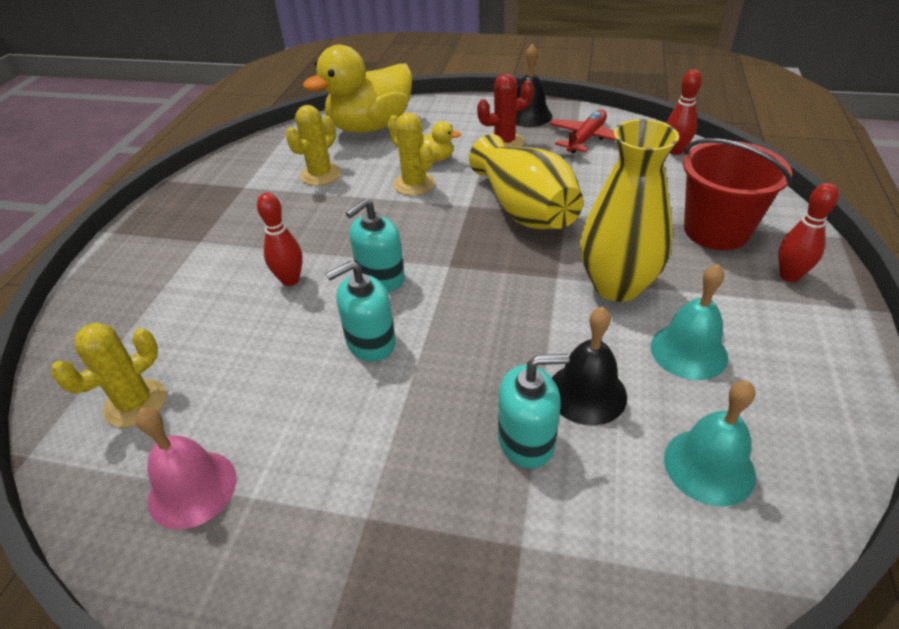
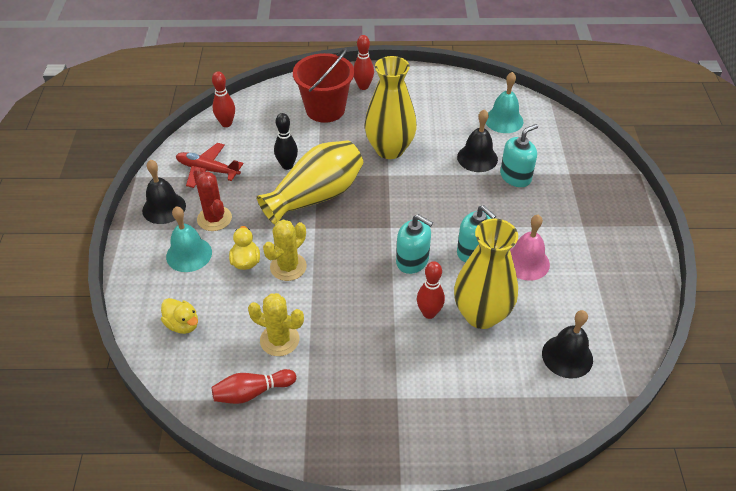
camera: 105 degrees left, 5 degrees up
yellow cactus [51,322,167,428] -> black bell [542,310,593,379]
pink bell [136,407,237,530] -> pink bell moved to [510,215,550,281]
yellow duck [303,45,412,133] -> yellow duck [161,298,198,334], size x0.43
turquoise soap dispenser [498,354,569,468] -> turquoise soap dispenser turned 75 degrees clockwise [500,124,538,187]
turquoise bell [650,264,728,380] -> turquoise bell moved to [166,206,212,272]
none -> red bowling pin [212,369,296,404]
none -> black bowling pin [274,113,298,170]
none -> yellow vase [454,219,518,329]

